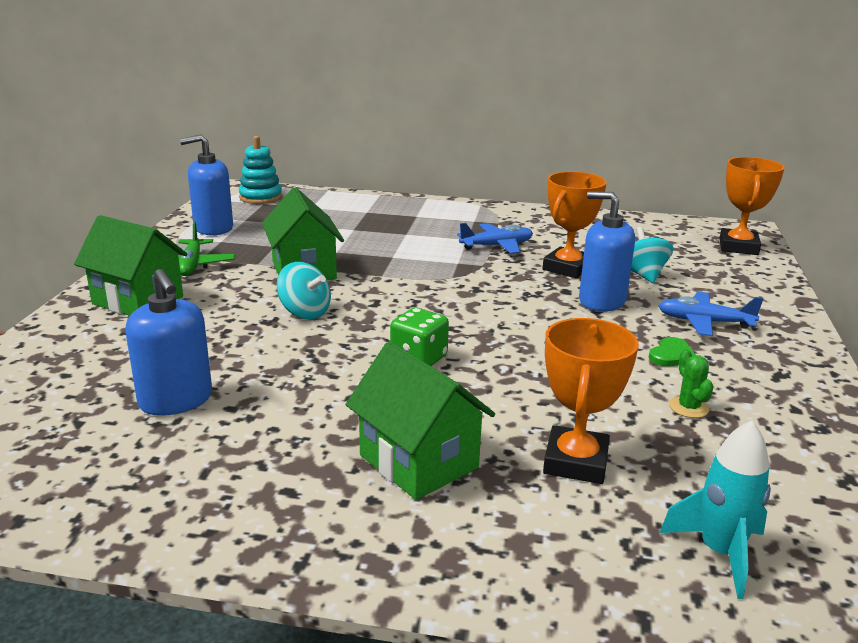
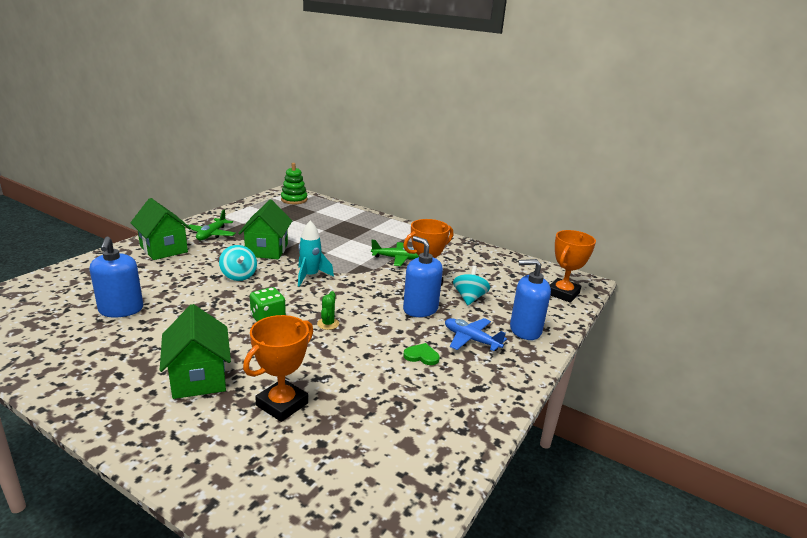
camera: 20 degrees right, 0 degrees up
blue soap dispenser [180,134,233,235] -> blue soap dispenser moved to [510,259,551,340]
turquoise stacking toy [239,136,282,204] -> green stacking toy [281,163,308,204]
blue plane [457,223,533,254] -> green plane [371,240,419,266]
green heart [649,337,695,366] -> green heart turned 135 degrees counterclockwise [403,343,440,365]
turquoise rocket [660,420,771,599] -> turquoise rocket moved to [298,221,334,287]
green cactus [669,349,713,418] -> green cactus moved to [317,291,339,330]

